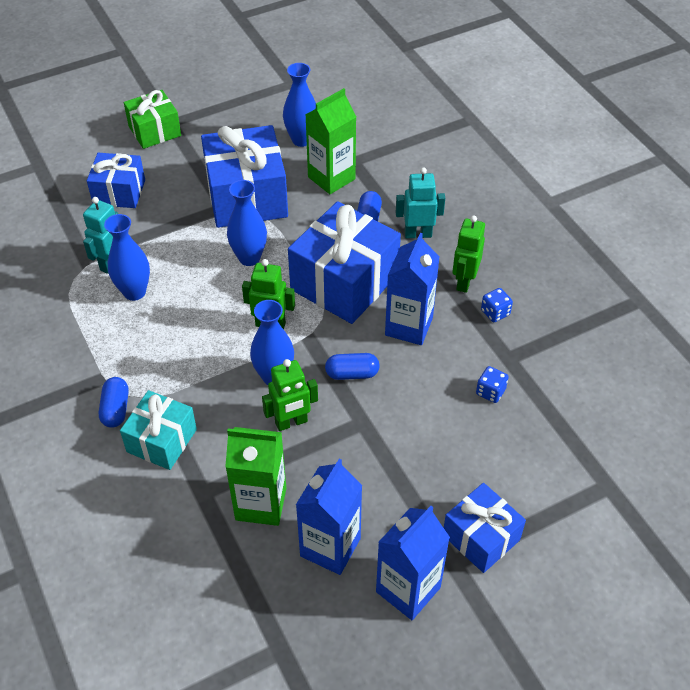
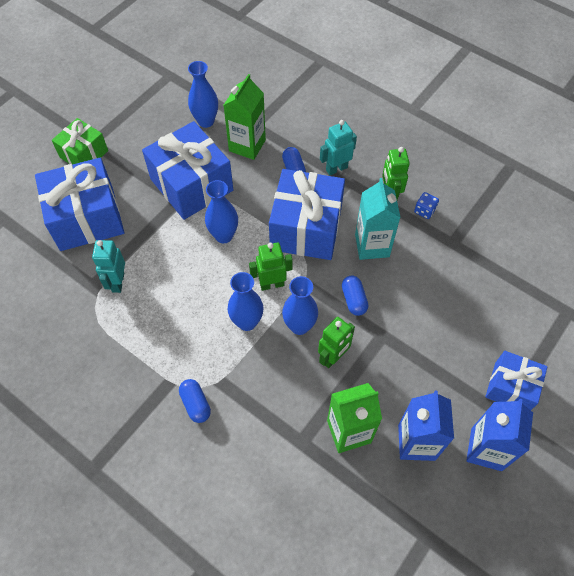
camera: 25 degrees left, 10 degrees up
blue gift [87,153,145,208] -> blue gift [35,158,124,251], size x1.71
blue vase [104,214,150,301] -> blue vase moved to [228,272,263,331]
turquoise gift [120,390,197,470] -> none
blue capsule [325,353,380,380] -> blue capsule turned 75 degrees counterclockwise [342,275,368,316]
blue carton [385,233,439,345] -> turquoise carton [355,178,401,260]
blue dice [476,366,509,403] -> none

